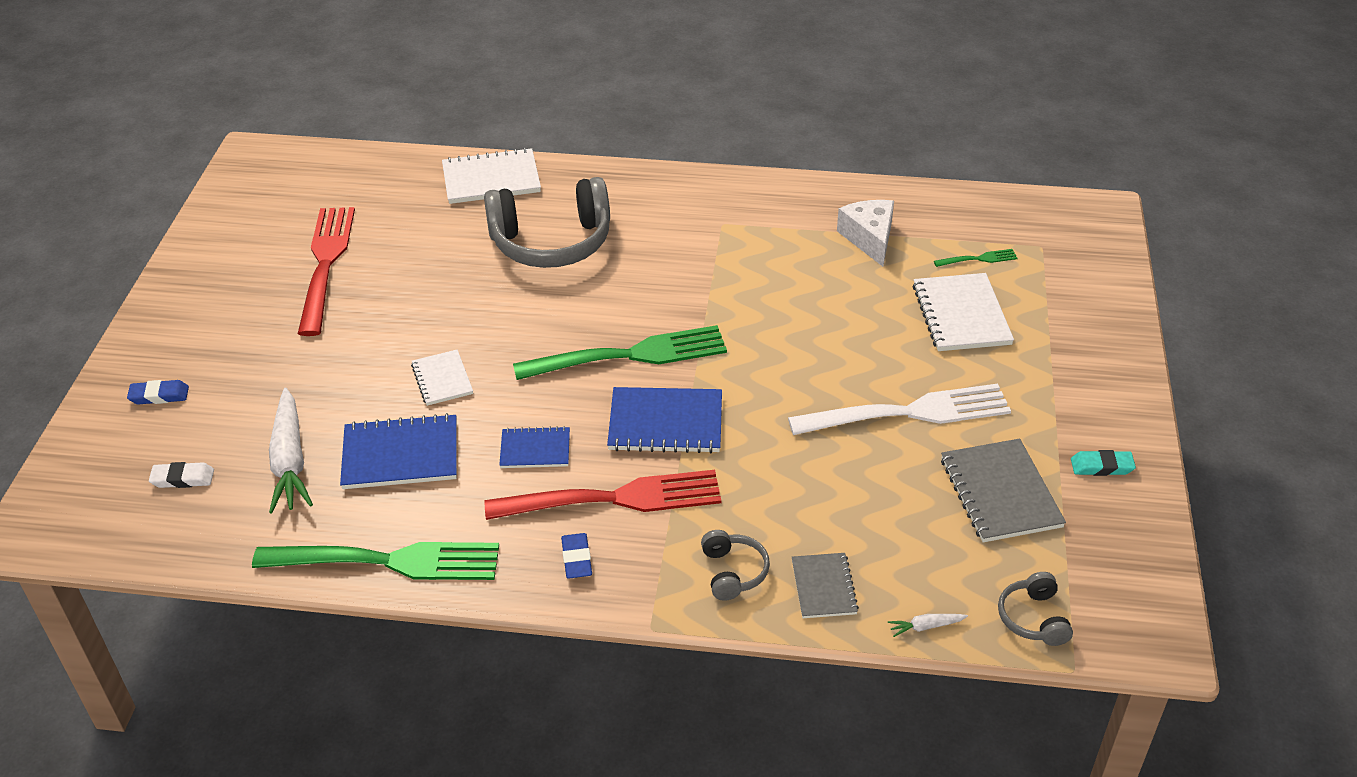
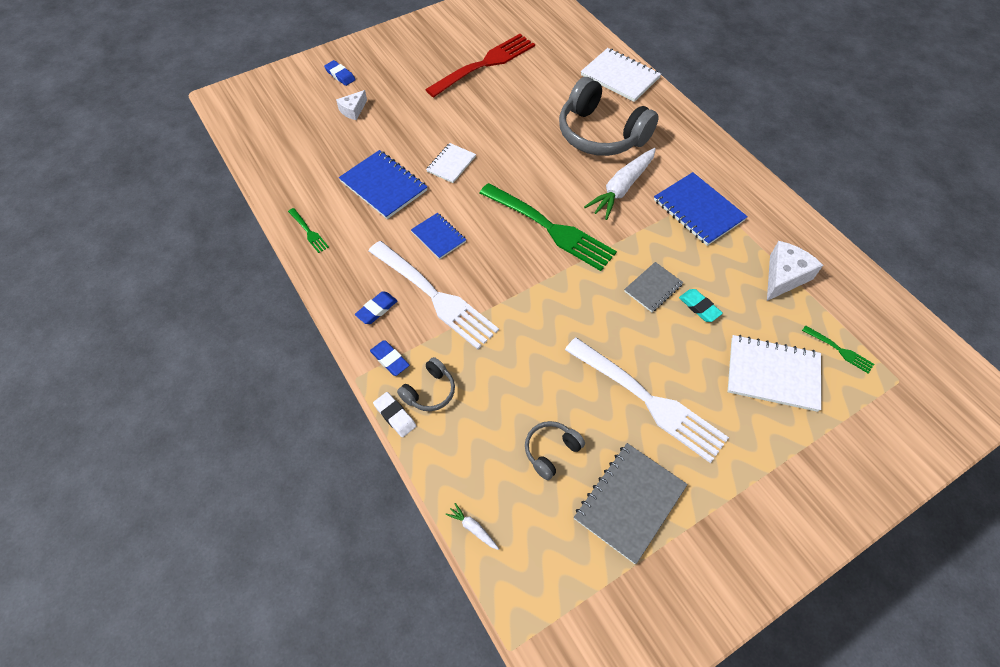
camera: 50 degrees right, 15 degrees up
white eraser [149,462,214,488] -> white eraser moved to [373,392,416,437]
green fork [252,542,499,580] -> green fork [288,208,329,253], size x0.42
white carrot [269,388,313,513] -> white carrot moved to [584,148,656,220]
red fork [485,470,721,520] -> white fork [369,241,499,349]
blue notebook [607,387,722,453] -> blue notebook moved to [654,172,748,246]
grey notebook [792,553,859,618] -> grey notebook moved to [624,262,683,312]
white notebook [913,273,1014,351] -> white notebook turned 60 degrees clockwise [728,335,821,412]
grey headphones [998,572,1073,646] -> grey headphones moved to [525,421,585,480]
turquoise eraser [1071,450,1136,476] -> turquoise eraser moved to [679,289,723,322]
none -> white cheese [336,90,367,120]
none -> blue eraser [370,340,410,376]

